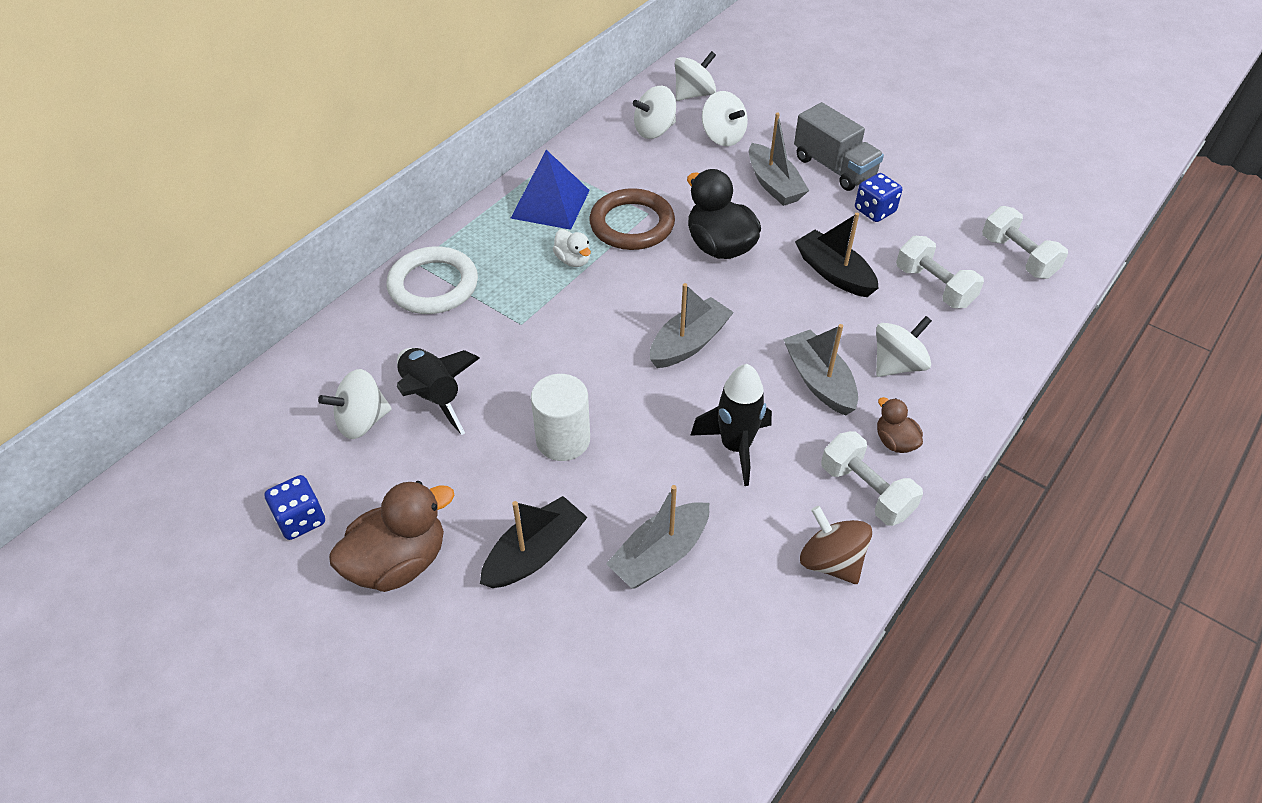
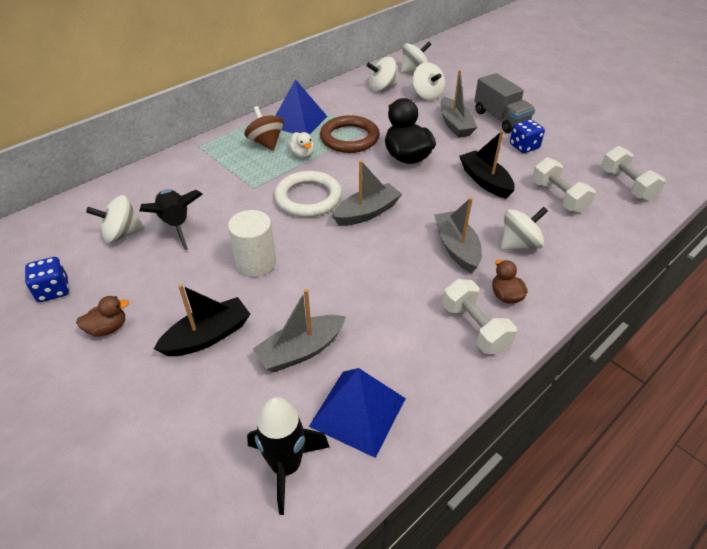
camera: 10 degrees right, 5 degrees down
brown duck [329,481,454,592] -> brown duck [76,296,129,336], size x0.52
white ring [387,246,478,314] -> white ring moved to [274,171,342,217]
black rocket [690,364,772,486] -> black rocket moved to [247,397,329,515]
brown spinning top [800,506,872,584] -> brown spinning top moved to [244,106,284,151]
none -> blue pyramid [309,368,406,458]

